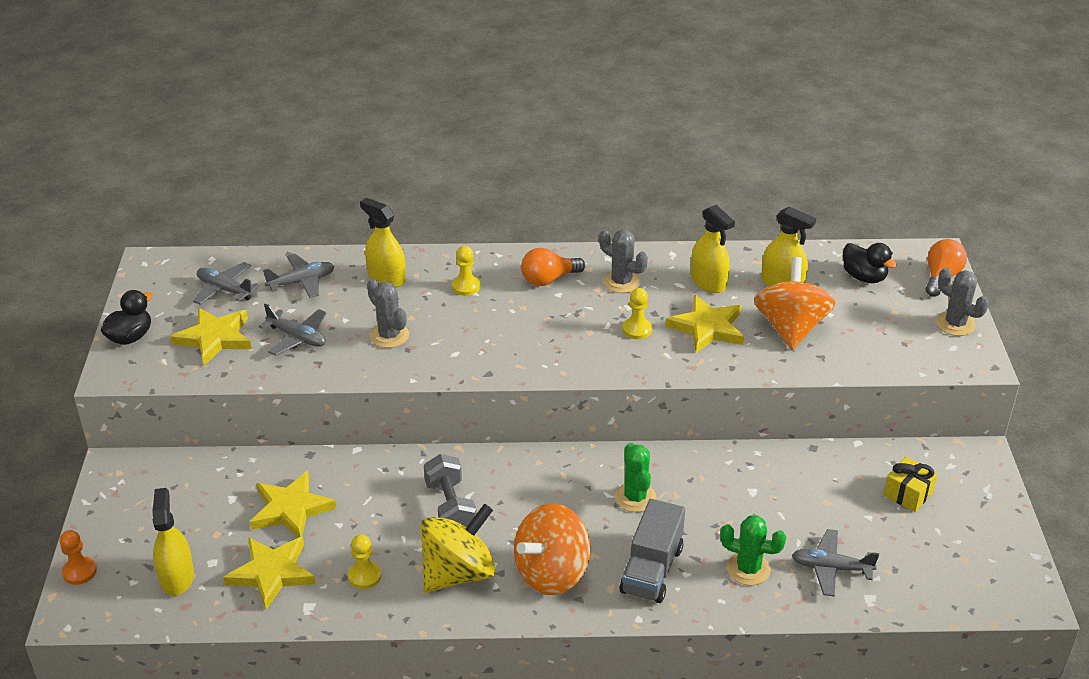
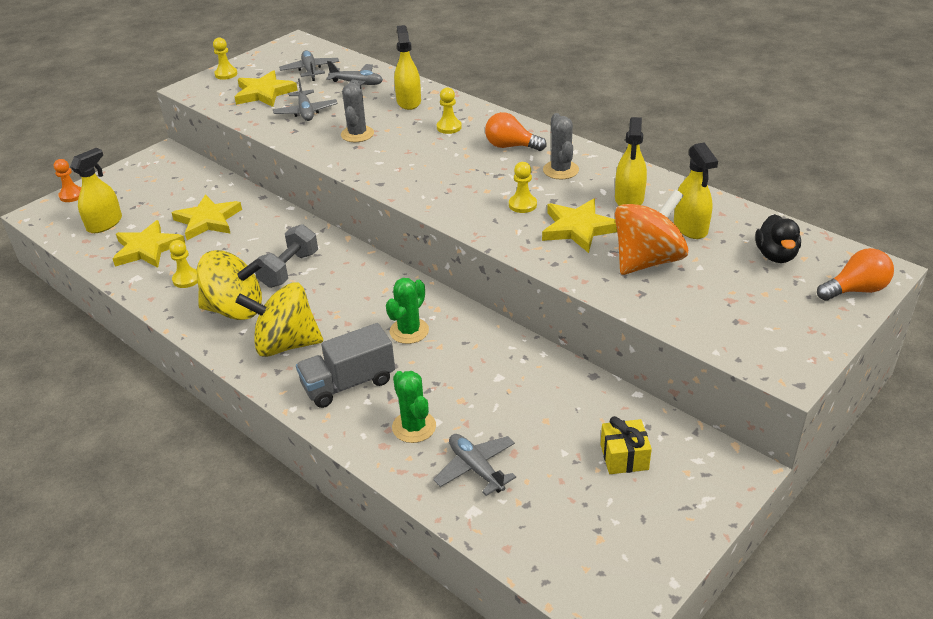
camera: 45 degrees right, 0 degrees up
black duck [101,290,153,345] -> yellow pawn [213,37,238,80]
orange spinning top [514,503,590,595] -> yellow spinning top [235,283,323,357]
grey cactus [936,268,989,336] -> none

